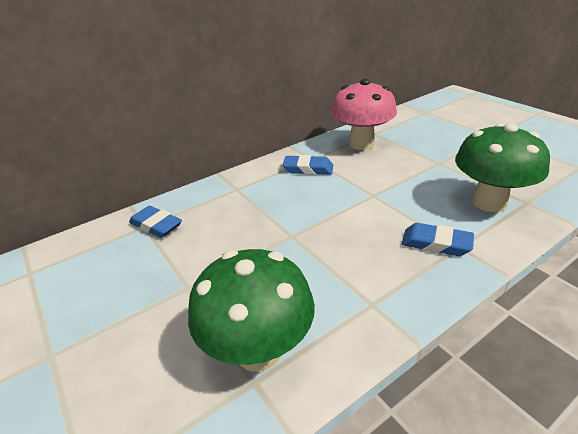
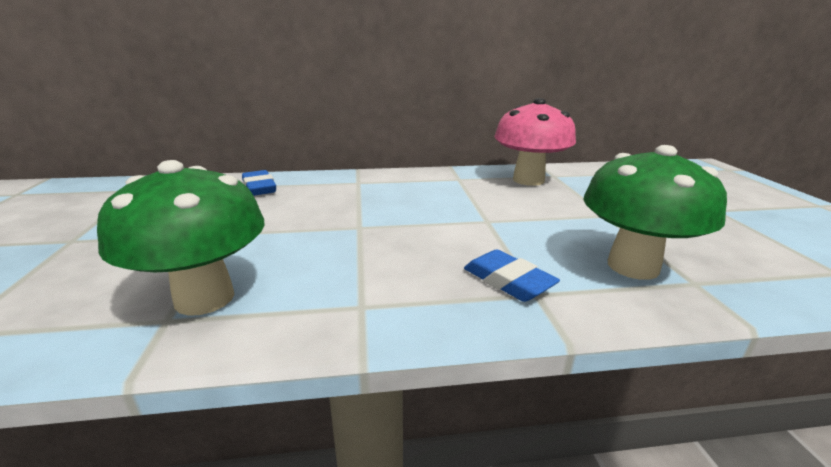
camera: 25 degrees right, 10 degrees down
blue eraser [283,155,333,175] -> none

